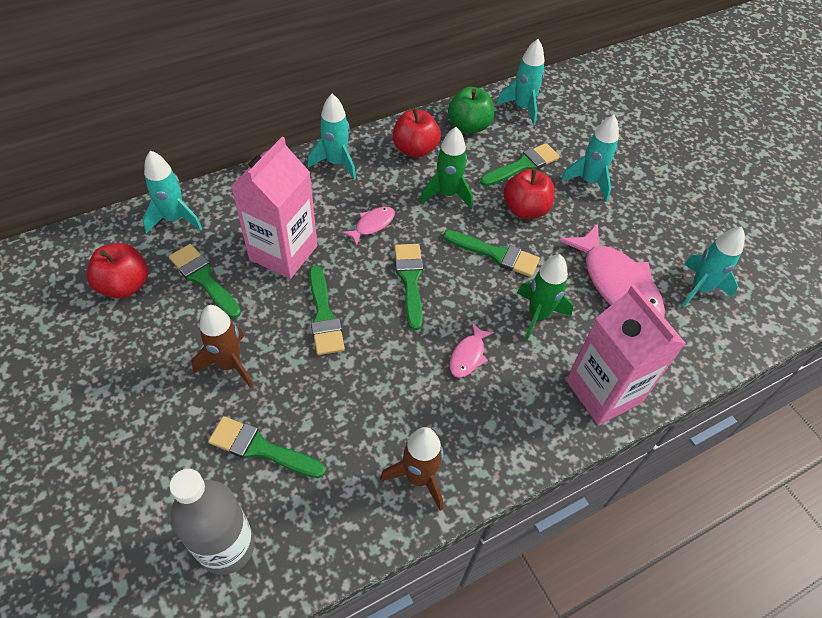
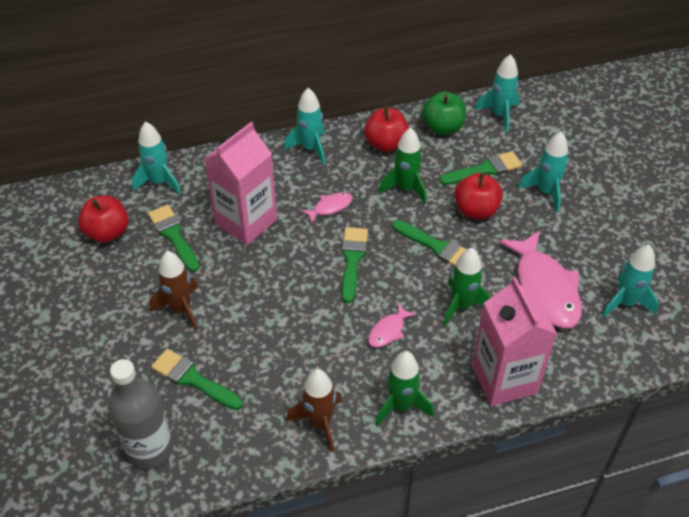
camera: 15 degrees right, 5 degrees down
green brush [309,265,345,355] -> none
none -> green rocket [375,351,434,426]

